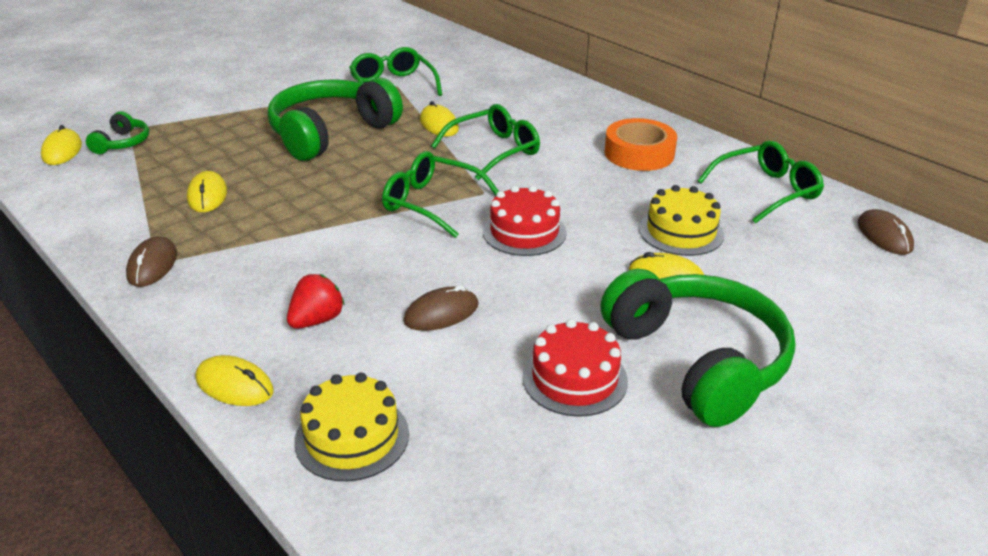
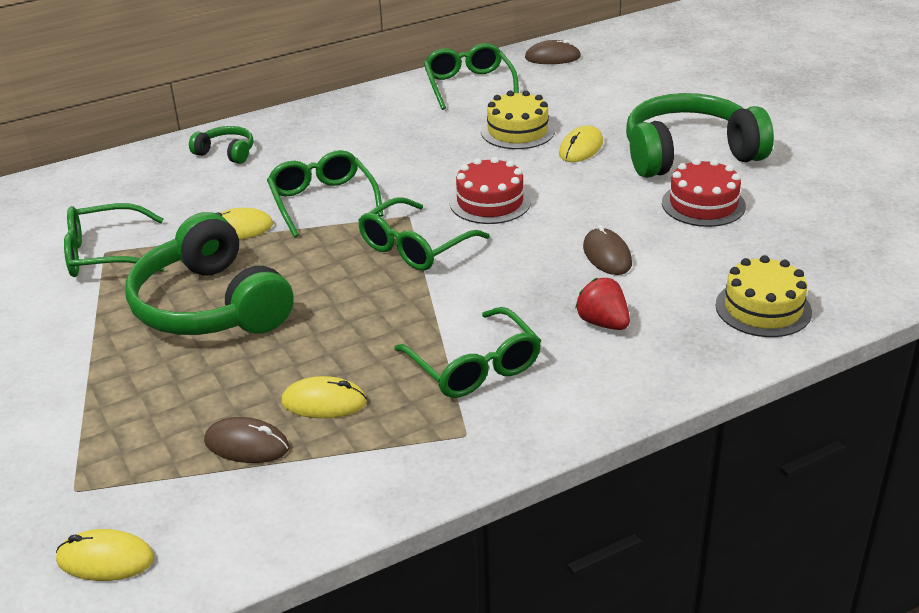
camera: 75 degrees left, 0 degrees up
green headphones [86,111,149,154] -> green headphones moved to [189,126,254,164]
brown mouse [126,236,177,287] -> brown mouse moved to [204,417,290,463]
yellow mouse [196,355,274,406] -> none
orange tape [604,118,677,171] -> none
none -> green glasses [394,307,541,398]

